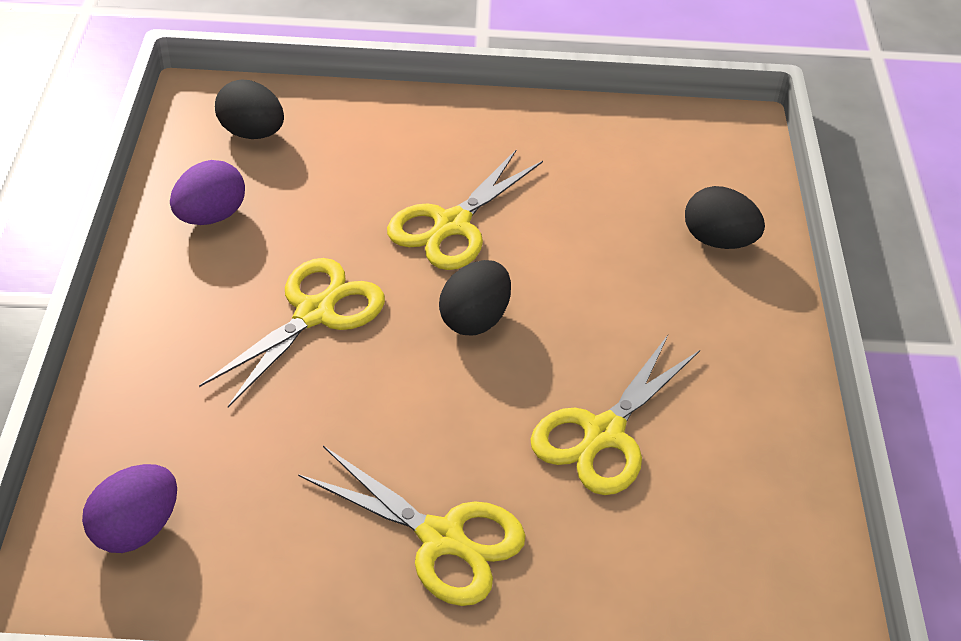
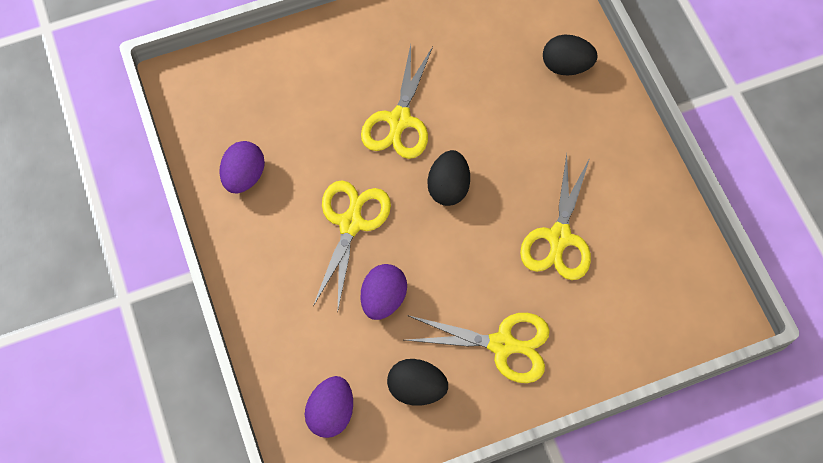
camera: 20 degrees left, 20 degrees up
black egg [215,80,284,139] -> black egg moved to [387,359,448,406]
none -> purple egg [361,264,407,320]

